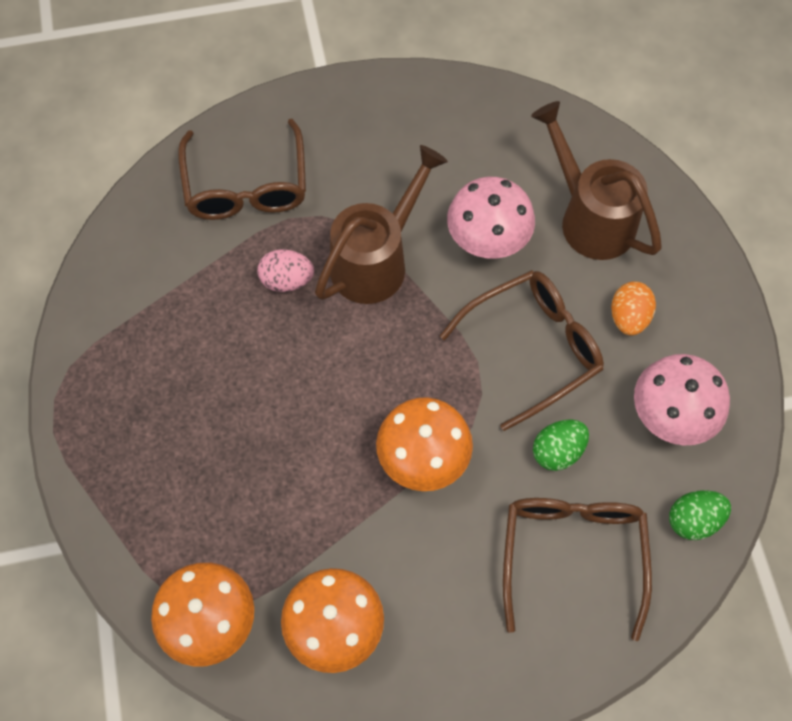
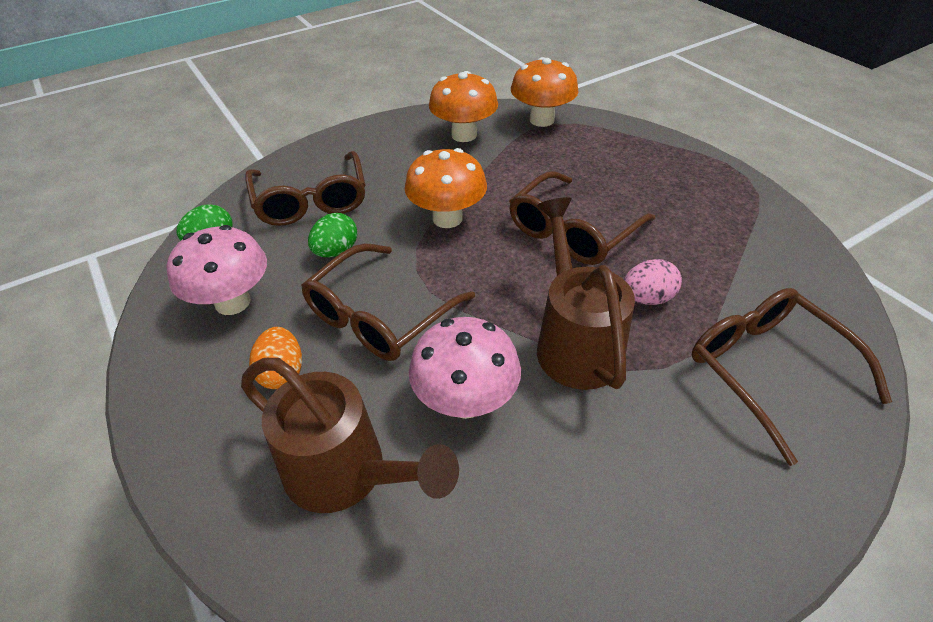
camera: 160 degrees right, 20 degrees down
brown watering can [315,145,448,304] -> brown watering can turned 150 degrees clockwise [537,197,635,390]
none -> brown glasses [509,171,655,265]

